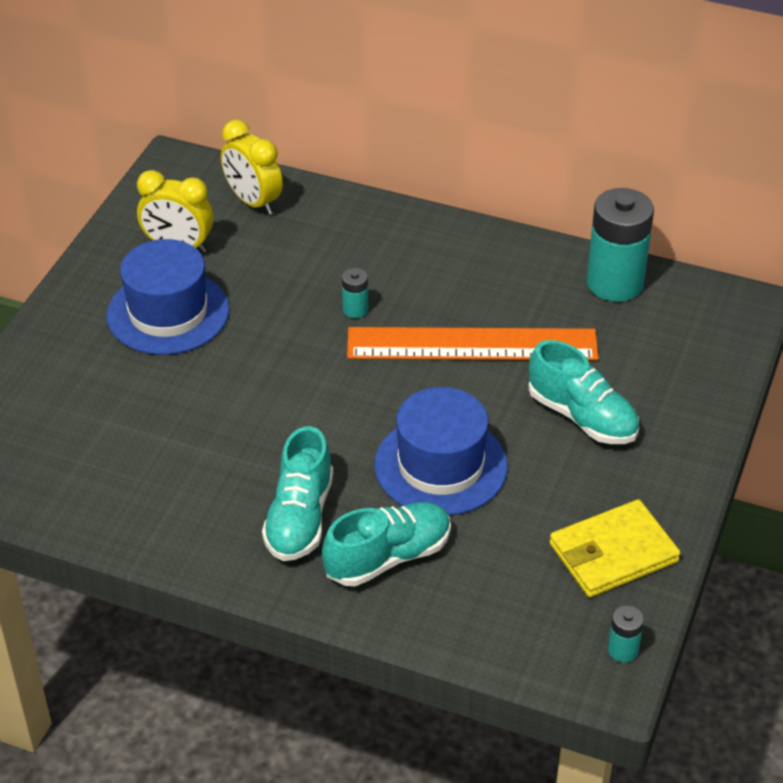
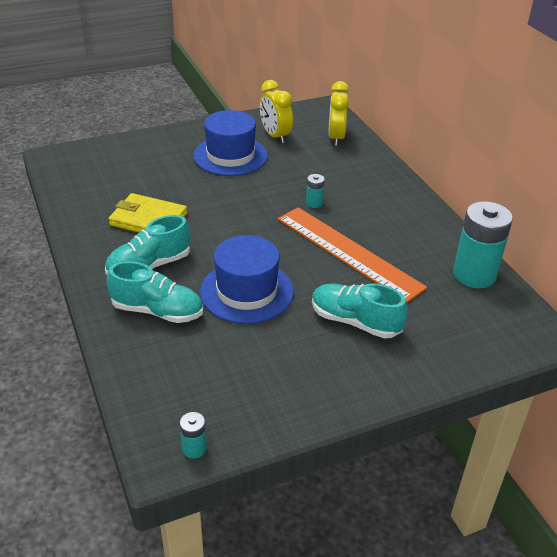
camera: 45 degrees right, 5 degrees down
turquoise shoe [528,340,639,444] -> turquoise shoe turned 120 degrees clockwise [312,283,408,338]
yellow wallet [549,499,680,597] -> yellow wallet moved to [109,193,187,232]

